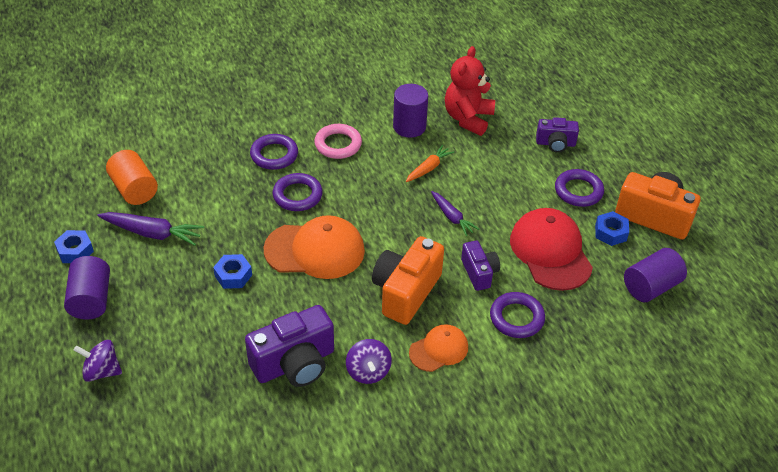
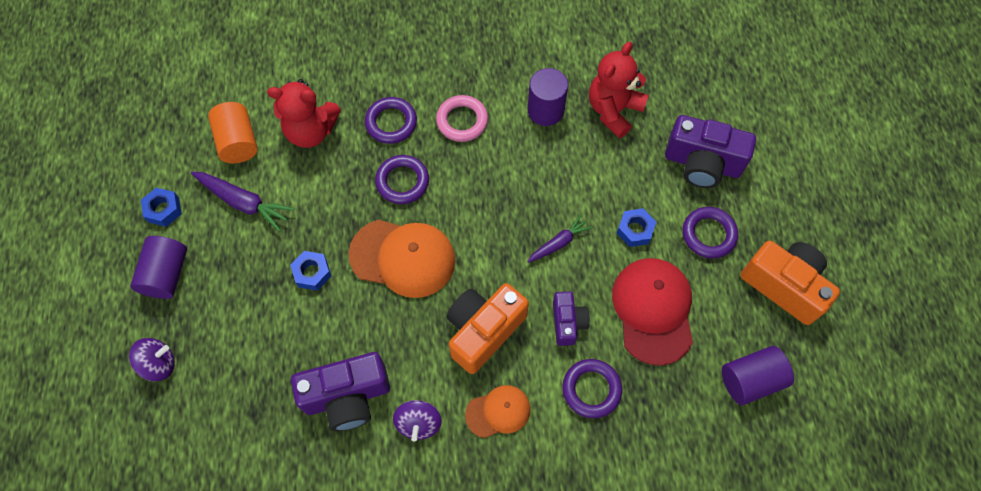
camera: 15 degrees right, 20 degrees up
purple spinning top [74,340,122,382] -> purple spinning top turned 135 degrees clockwise [129,338,175,381]
orange carrot [406,145,454,182] -> none
purple carrot [431,191,479,236] -> purple carrot turned 105 degrees counterclockwise [527,215,592,263]
purple camera [536,117,579,152] -> purple camera [665,115,756,188], size x1.73
blue nut [595,211,629,246] -> blue nut moved to [617,208,656,247]
none -> red teddy bear [267,79,341,148]

